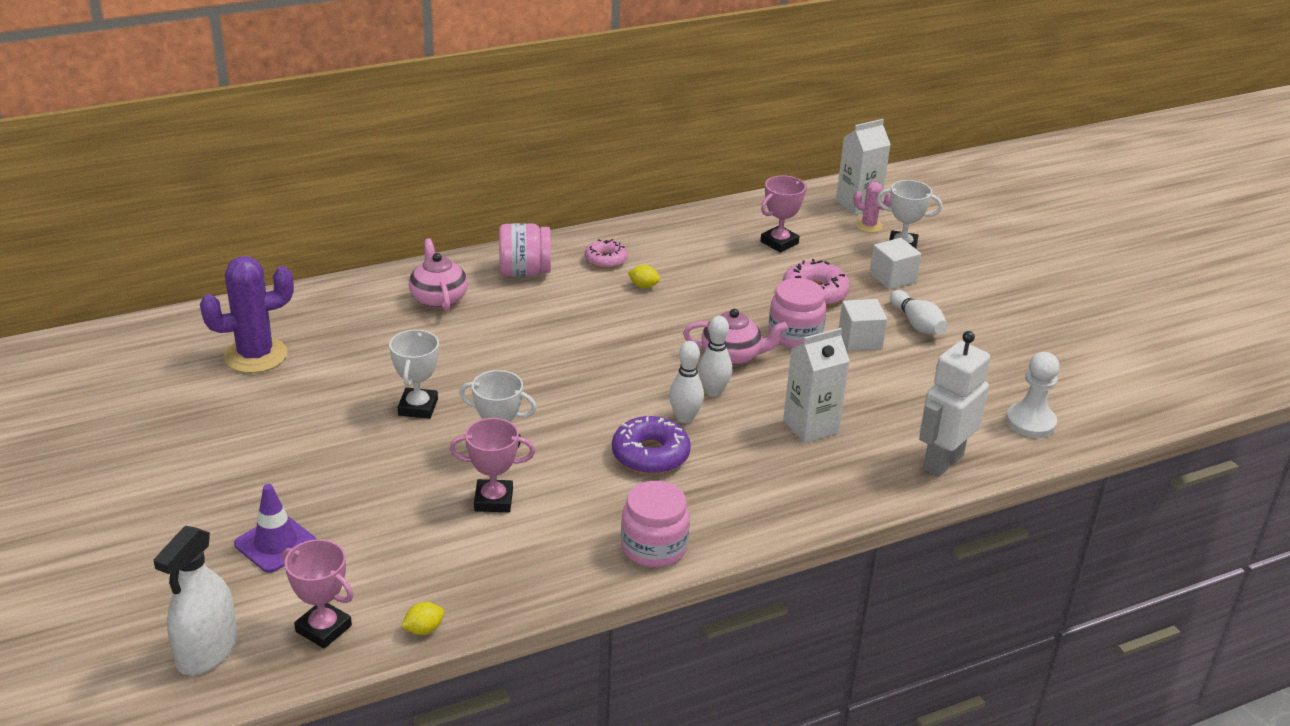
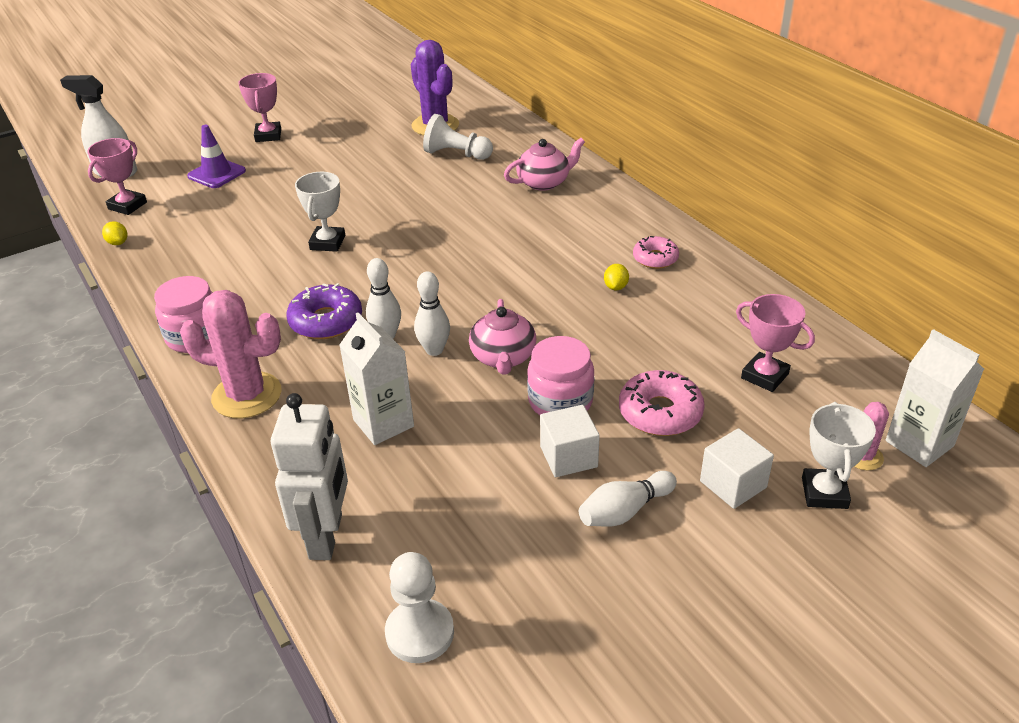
camera: 85 degrees right, 5 degrees up
white trophy [389,330,439,419] -> none
pink trophy [450,418,535,512] -> pink trophy moved to [238,73,281,142]
pink jar [499,223,551,277] -> none
white robot [919,331,990,477] -> white robot turned 60 degrees clockwise [271,393,348,560]
none -> pink cactus [180,290,282,419]
none -> white pawn [423,114,493,160]

